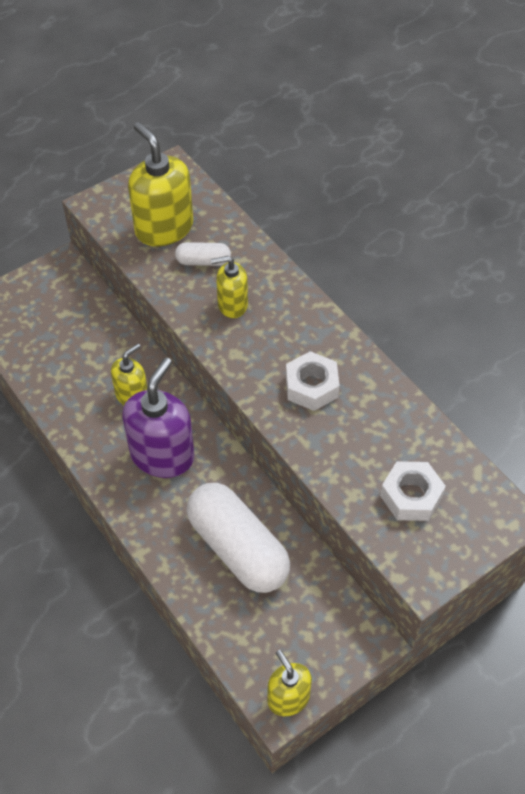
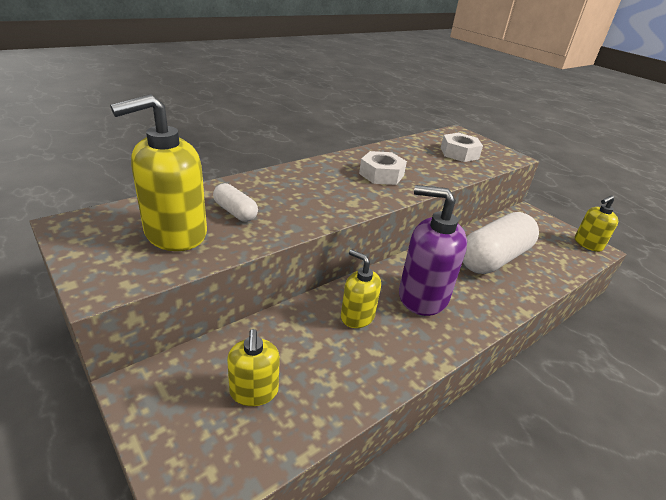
camera: 95 degrees left, 20 degrees down
white capsule [175,242,231,266] -> white capsule turned 45 degrees counterclockwise [213,183,258,222]
yellow soap dispenser [211,256,248,318] -> yellow soap dispenser moved to [227,329,280,406]

